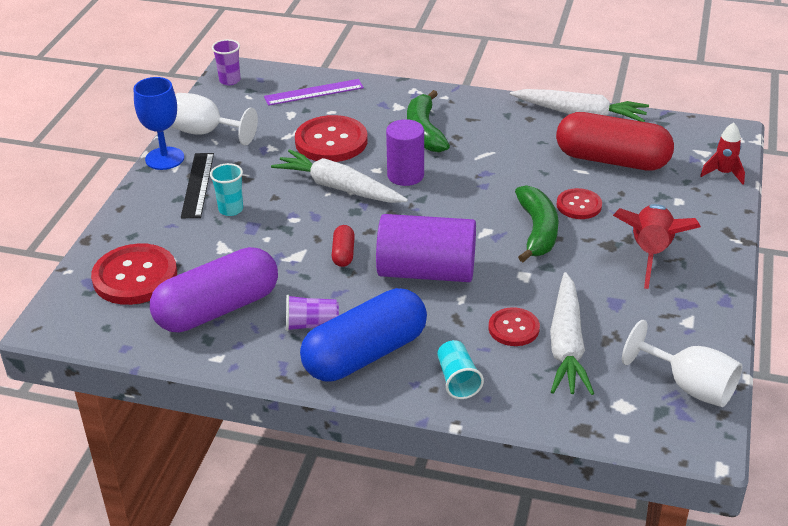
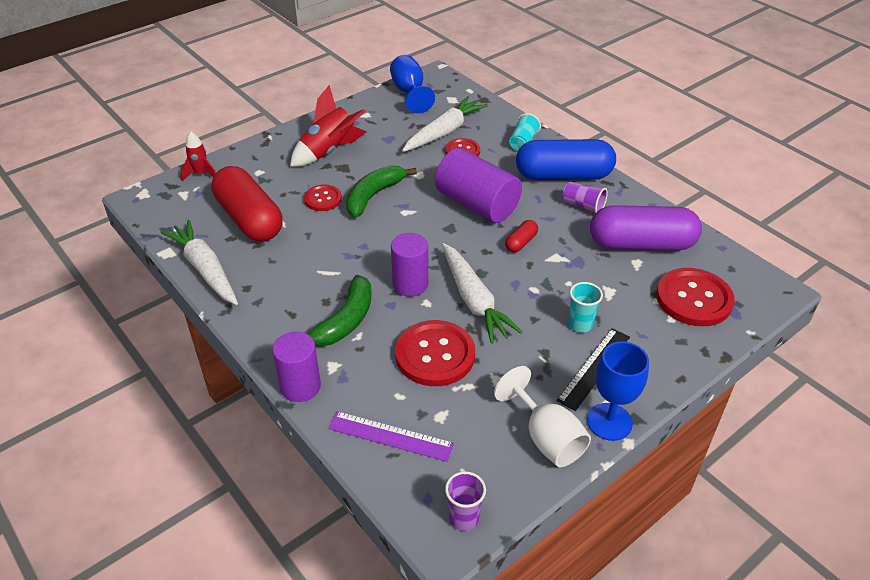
camera: 145 degrees left, 5 degrees up
white goblet [622,320,742,407] -> blue goblet [390,55,435,113]
none -> purple cylinder [272,332,321,402]

